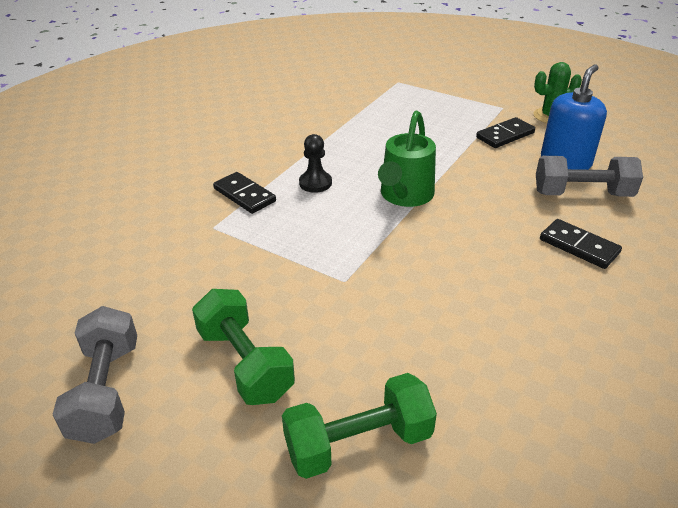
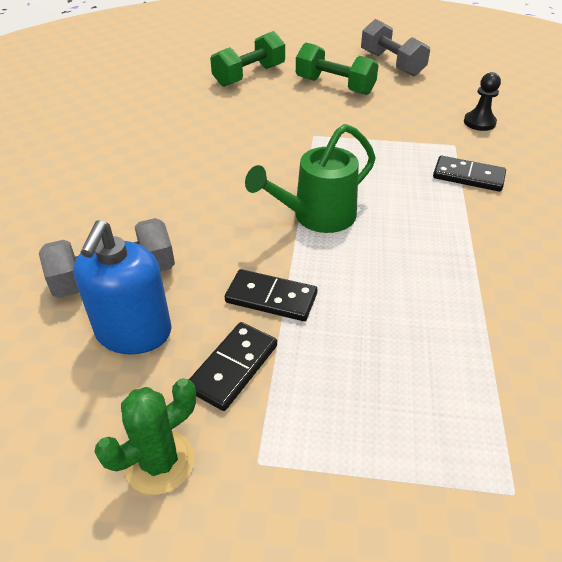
camera: 155 degrees right, 5 degrees up
black pawn [299,134,332,193] -> black pawn moved to [464,72,501,131]
green watering can [378,111,436,207] -> green watering can turned 120 degrees counterclockwise [245,124,375,233]
black domino [540,219,622,269] -> black domino moved to [225,269,317,321]

